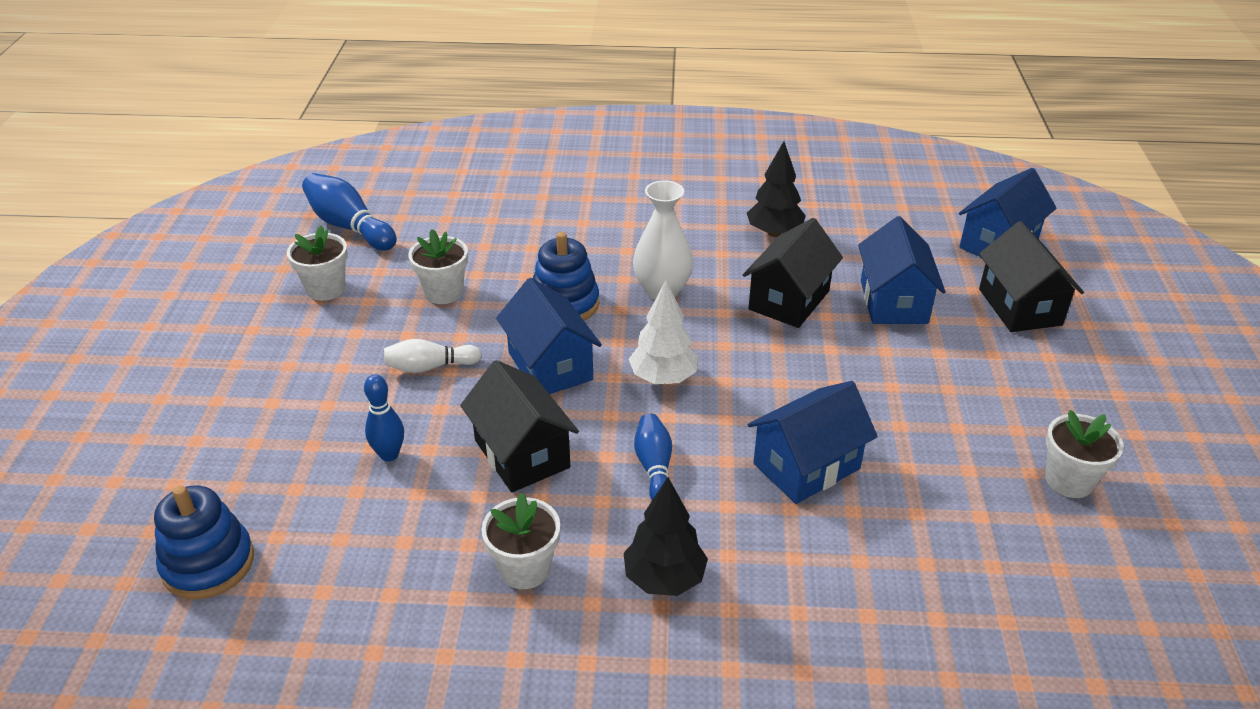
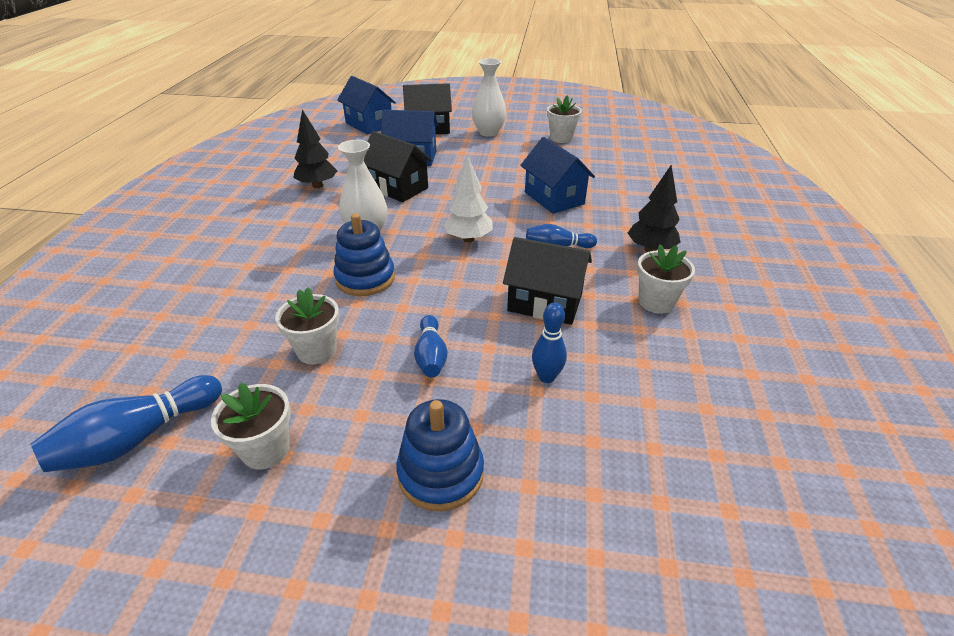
camera: 85 degrees left, 0 degrees up
blue stacking toy [154,485,254,599] -> blue stacking toy moved to [396,399,484,512]
white bowling pin [384,339,482,373] -> blue bowling pin [414,315,448,377]
black house [460,360,579,492] -> black house turned 45 degrees clockwise [503,237,592,325]
blue house [496,278,602,394] -> none
none -> white vase [472,58,506,137]

